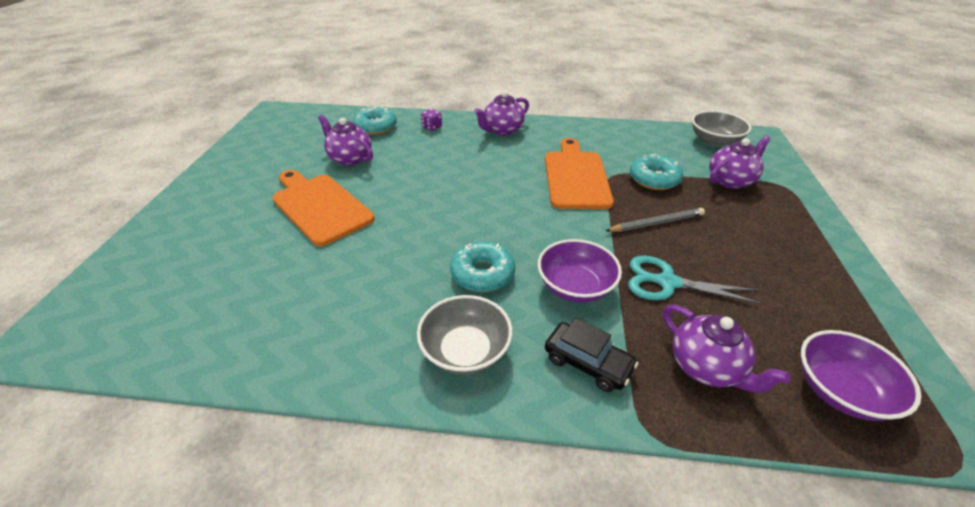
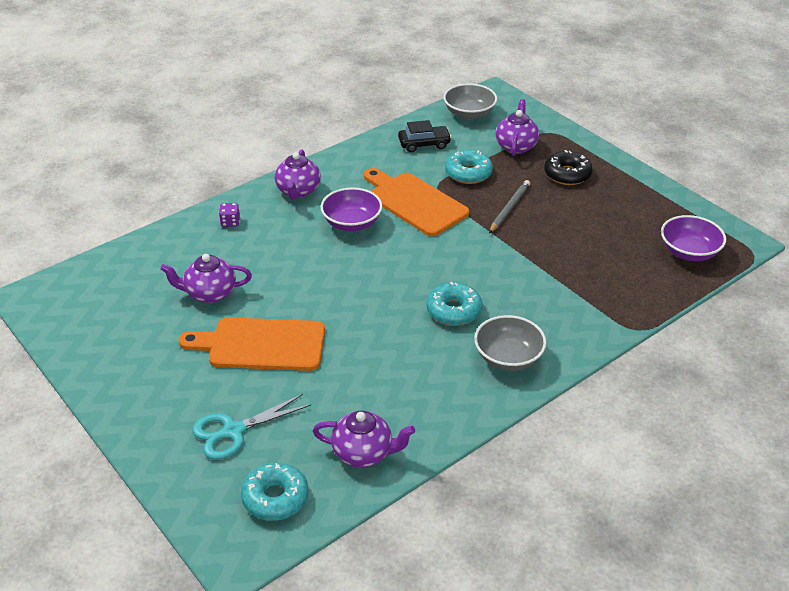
camera: 45 degrees left, 0 degrees up
turquoise donut [352,106,397,135] -> turquoise donut moved to [241,462,308,521]
purple bowl [538,239,622,303] -> purple bowl moved to [321,187,382,231]
black car [545,318,638,392] -> black car moved to [398,120,452,152]
turquoise scissors [628,256,763,305] -> turquoise scissors moved to [192,394,311,460]
purple teapot [663,305,791,393] -> purple teapot moved to [313,411,415,468]
none -> black donut [544,150,593,185]

